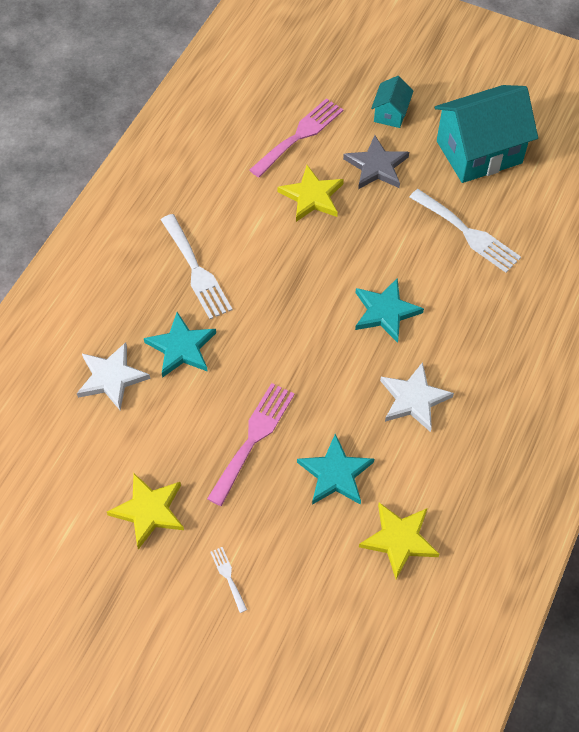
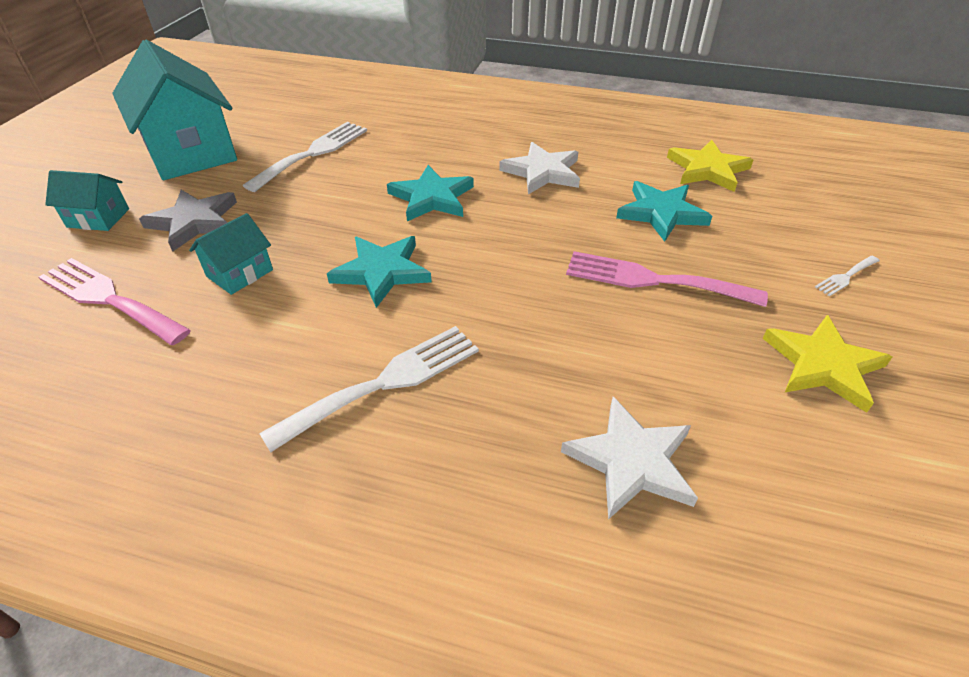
camera: 100 degrees left, 15 degrees down
turquoise star [144,312,216,378] -> turquoise star moved to [327,236,432,308]
yellow star [277,165,344,222] -> turquoise house [189,213,273,295]

